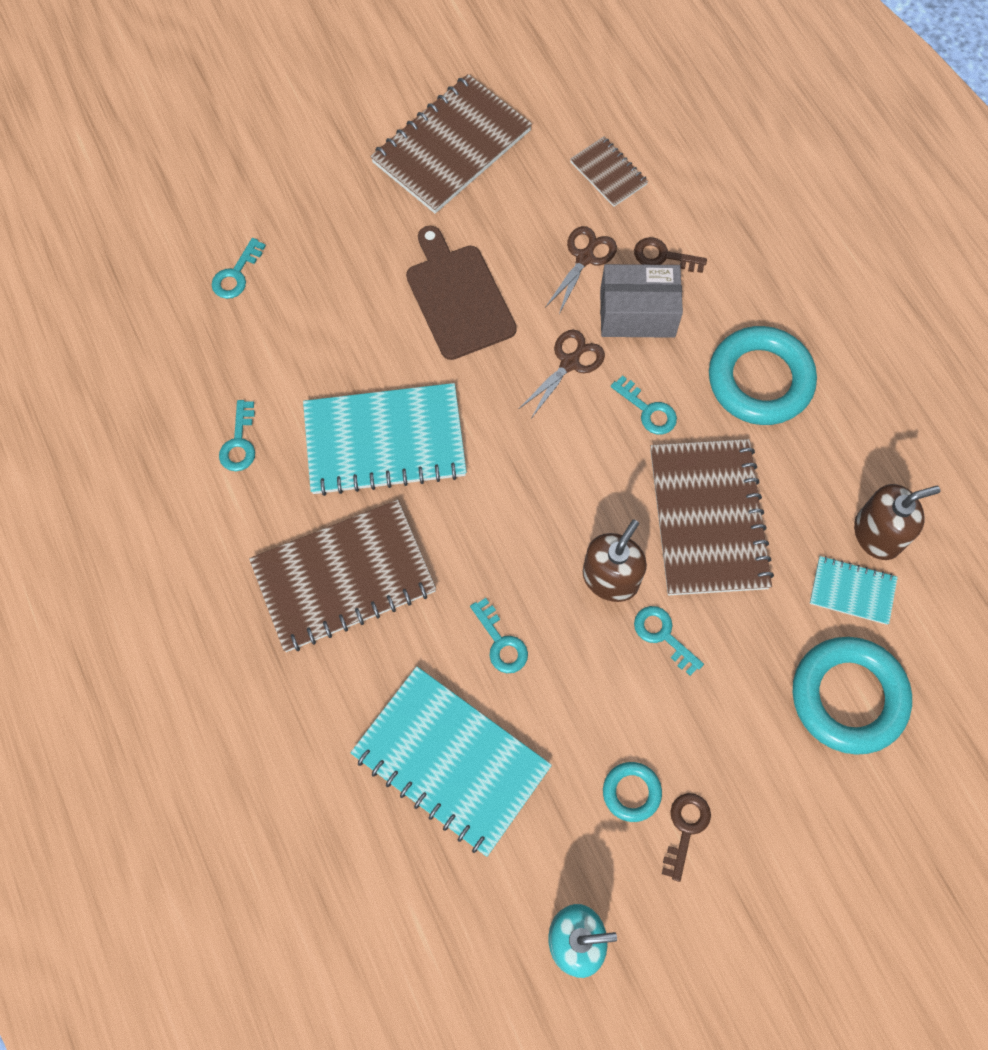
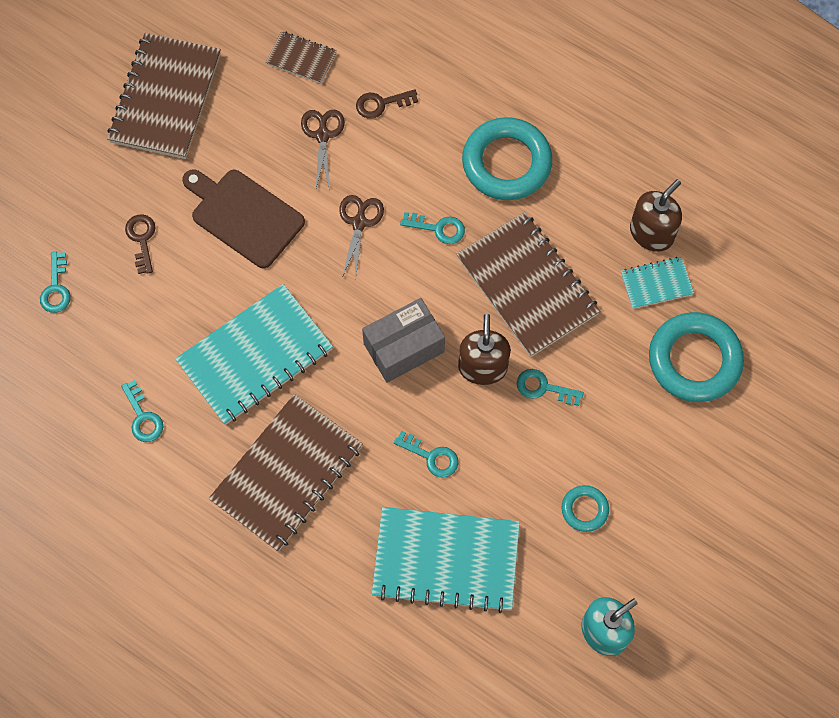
camera: 30 degrees left, 0 degrees up
grey box [600,264,683,338] -> grey box moved to [362,298,445,383]
brown key [662,793,711,882] -> brown key moved to [125,214,156,274]

